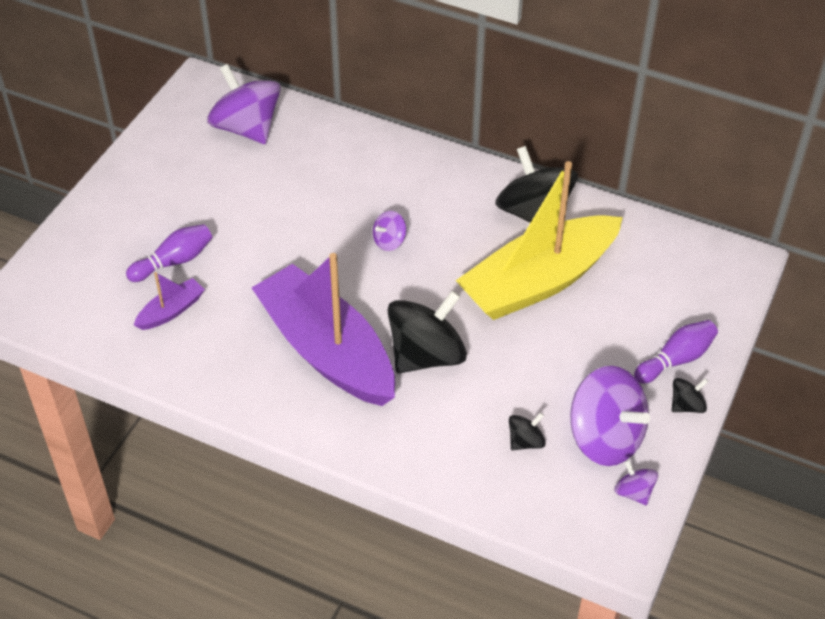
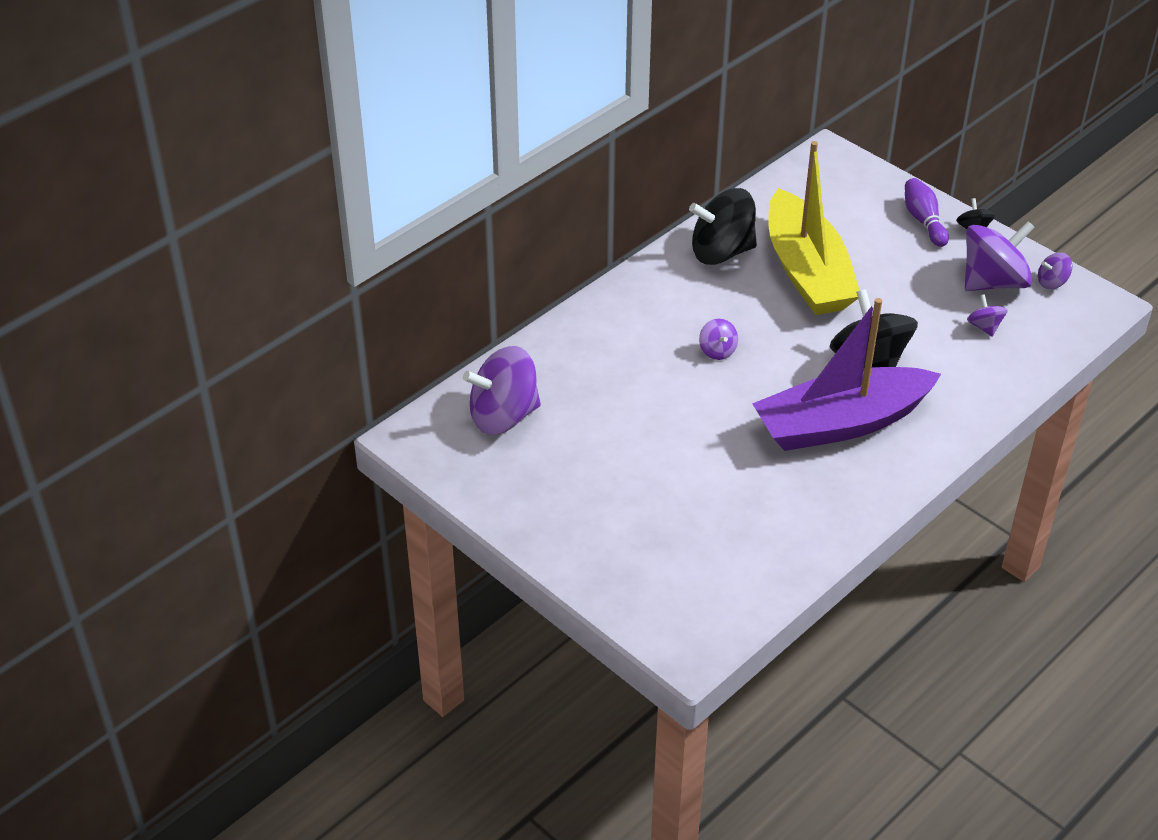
camera: 70 degrees left, 5 degrees down
purple bowling pin [126,224,212,282] -> none
purple boat [134,272,205,330] -> none
black spinning top [509,412,546,450] -> purple spinning top [967,294,1008,337]

